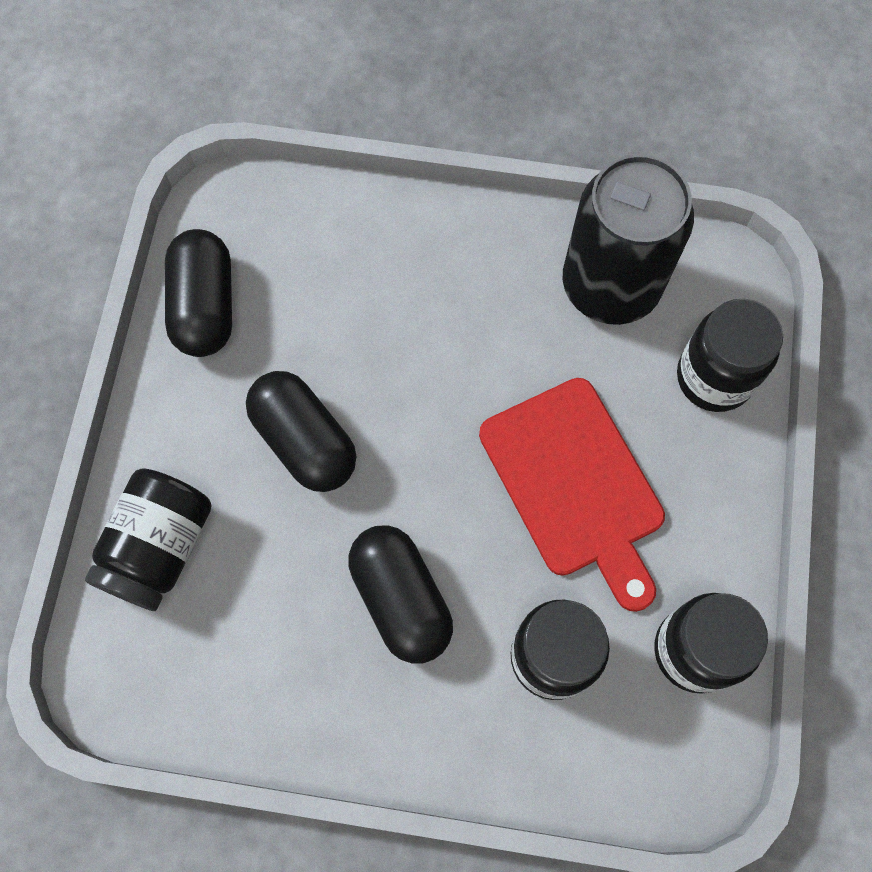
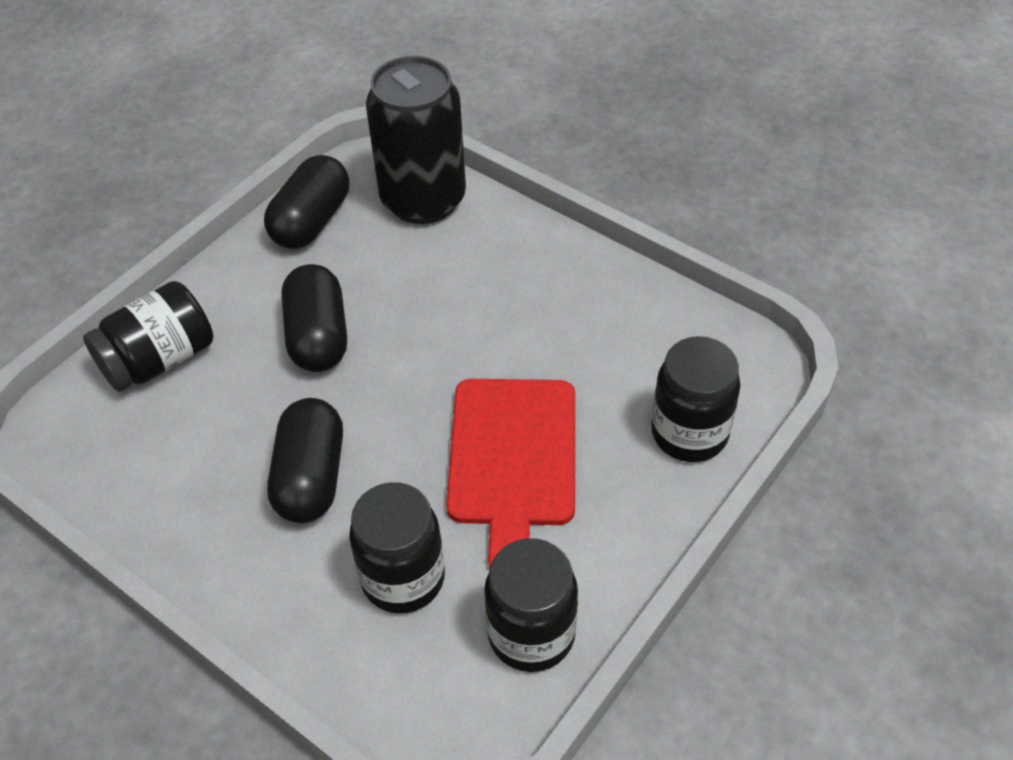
camera: 30 degrees right, 20 degrees down
black can [563,154,694,325] -> black can moved to [366,56,466,224]

